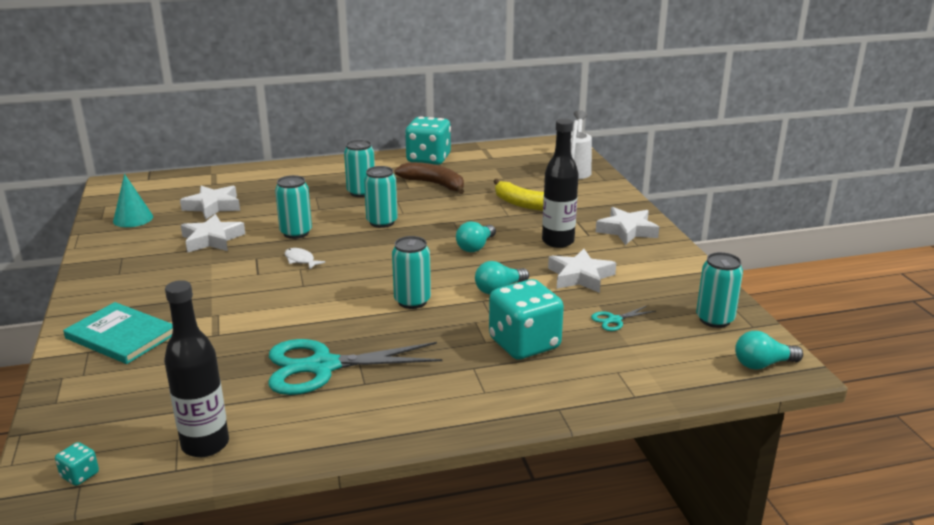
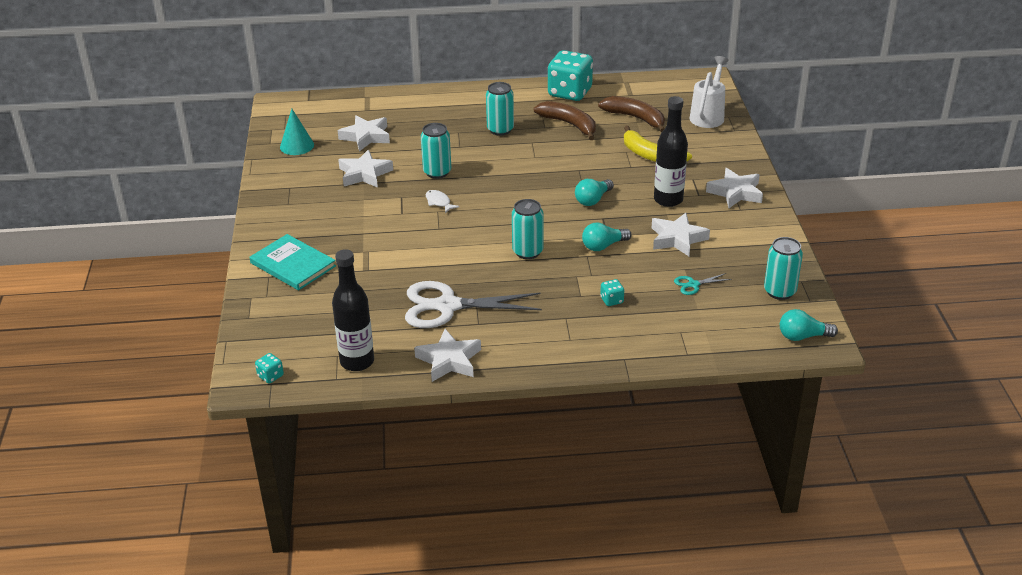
camera: 10 degrees right, 10 degrees up
turquoise scissors [268,339,442,395] -> white scissors [405,281,542,328]
turquoise can [364,166,398,228] -> none
turquoise dice [489,279,564,359] -> turquoise dice [600,279,624,306], size x0.41
none -> white star [414,329,481,382]
none -> brown banana [598,96,665,133]

